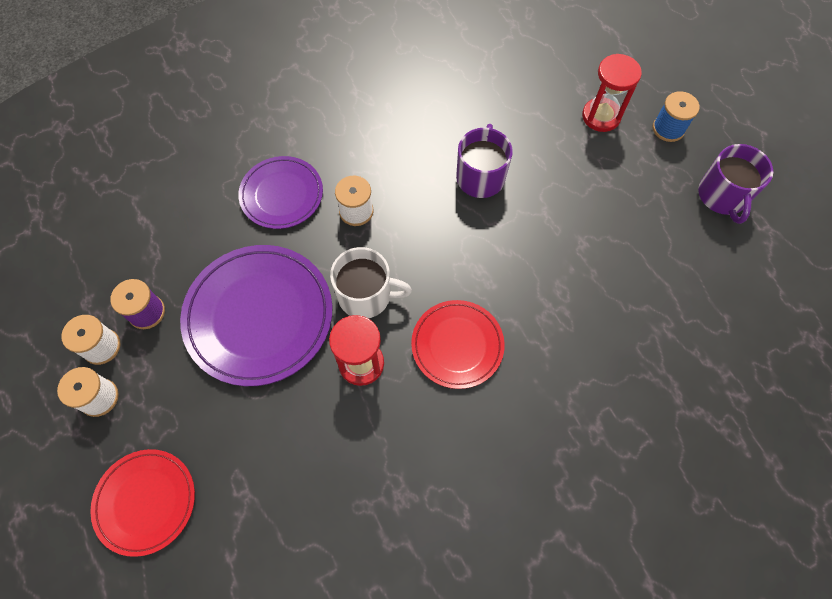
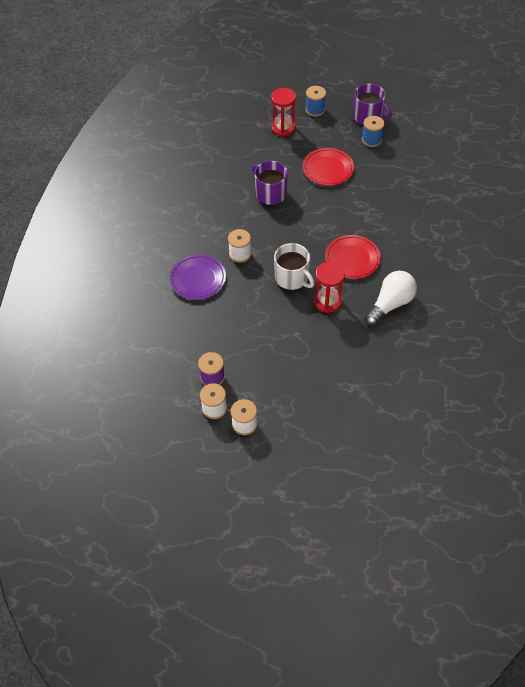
camera: 50 degrees left, 10 degrees down
red plate [90,449,195,557] -> red plate moved to [303,148,354,186]
purple plate [180,245,333,386] -> none
white mug [330,247,412,318] -> white mug turned 90 degrees clockwise [274,243,315,290]
none -> blue spool [362,116,384,147]
none -> white light bulb [365,271,417,326]

